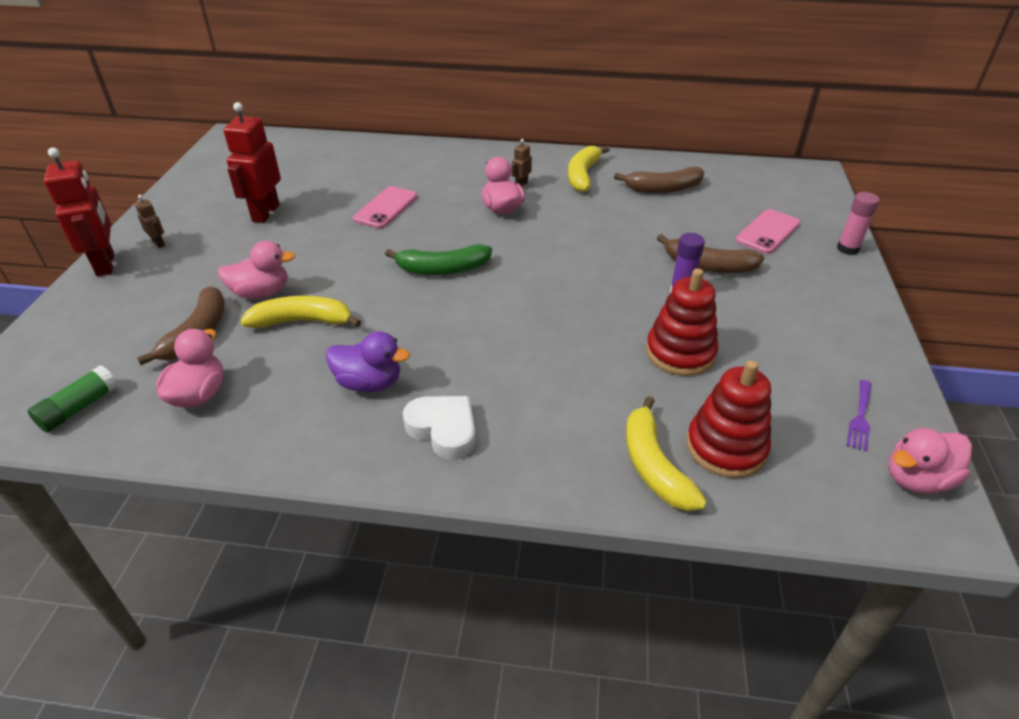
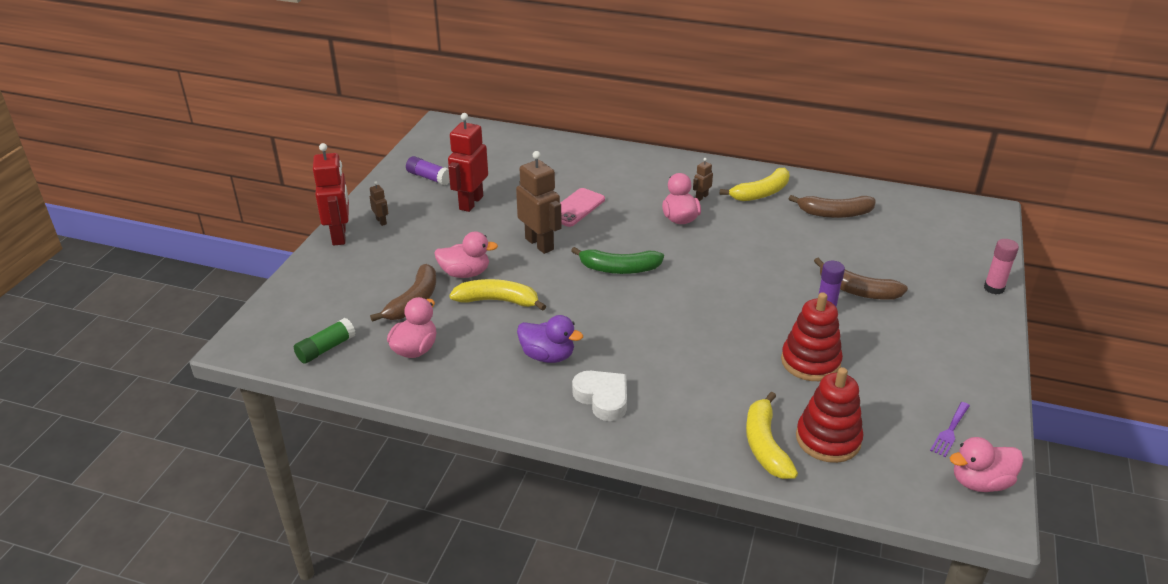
camera: 10 degrees right, 5 degrees down
yellow banana [568,146,610,192] -> yellow banana turned 150 degrees counterclockwise [720,168,790,201]
pink phone [736,209,800,254] -> none
none -> purple glue stick [406,156,450,185]
none -> brown robot [516,151,562,254]

